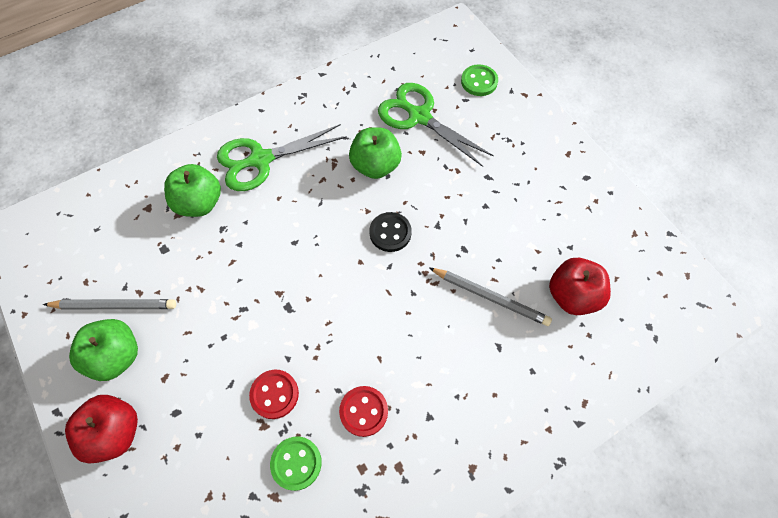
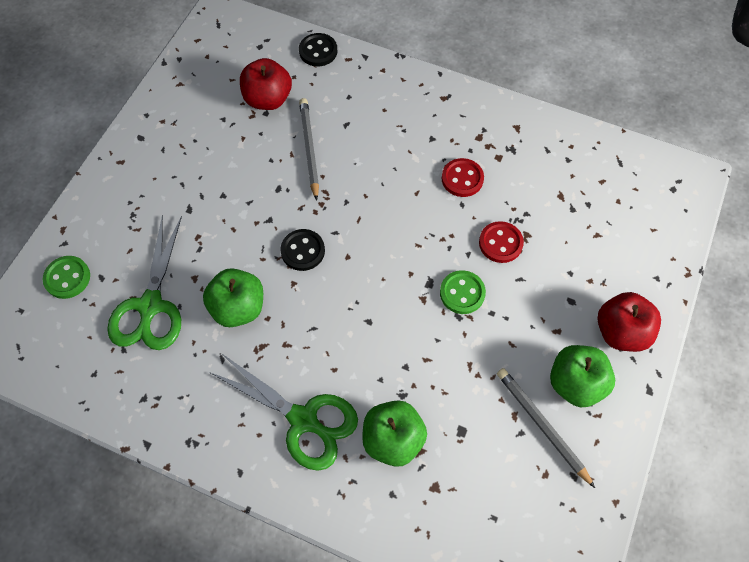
camera: 125 degrees left, 0 degrees up
green button [270,436,322,491] -> green button moved to [440,270,486,314]
none -> black button [299,33,337,66]

